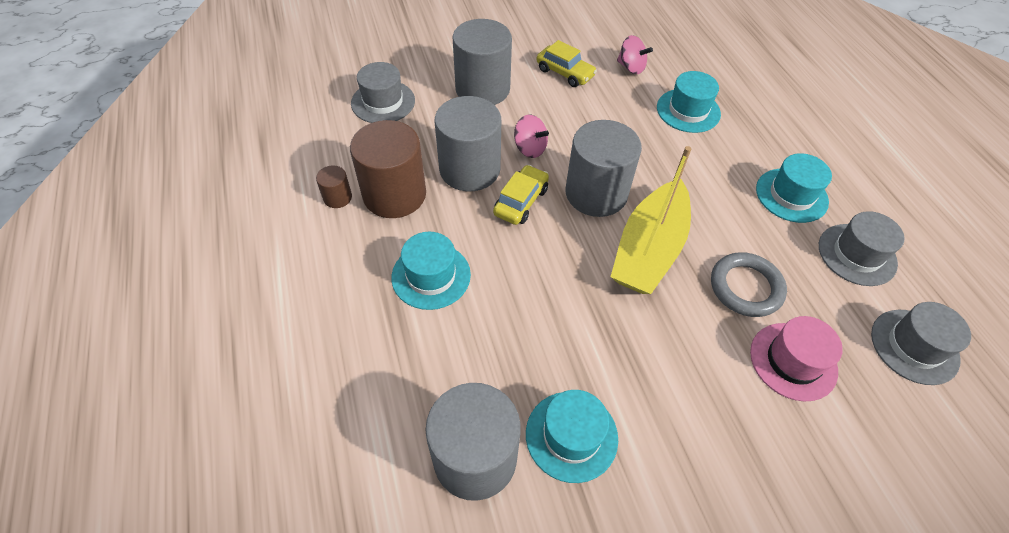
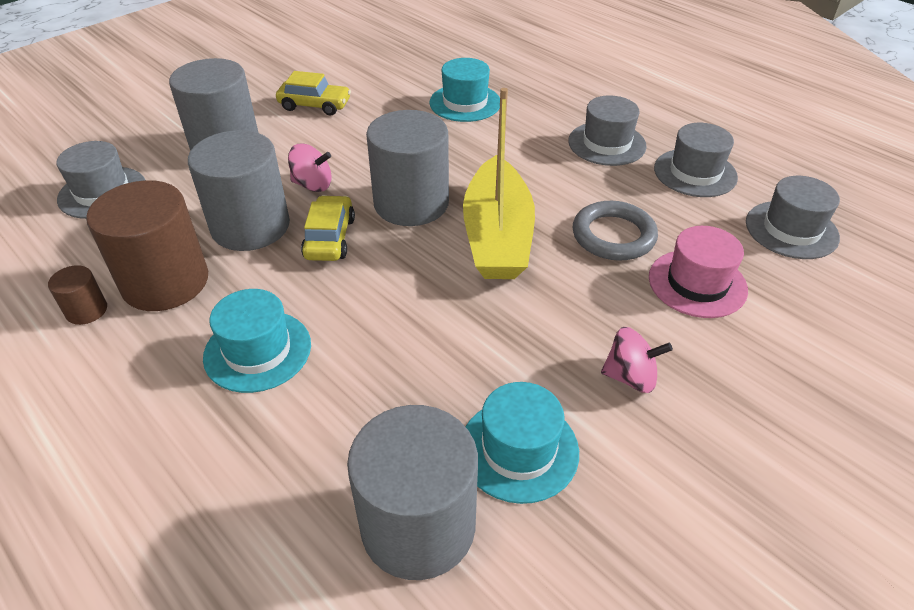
camera: 25 degrees left, 10 degrees down
pink spinning top [617,35,653,74] -> pink spinning top moved to [601,327,673,393]
turquoise hat [756,153,832,223] -> grey hat [568,95,647,166]

